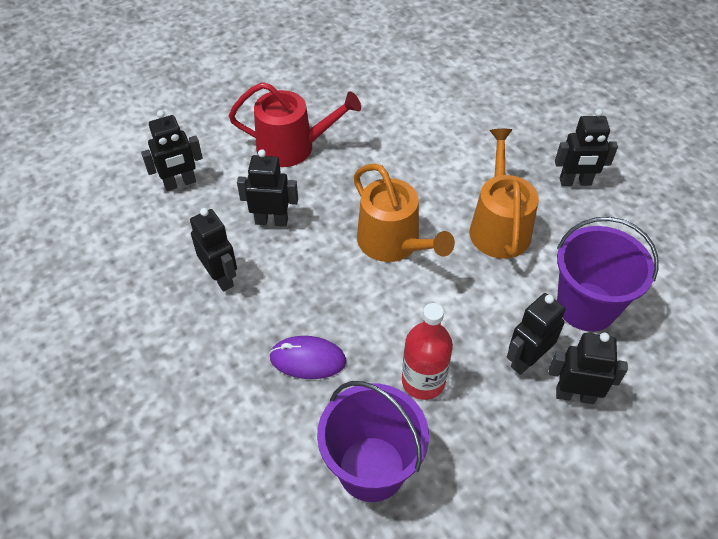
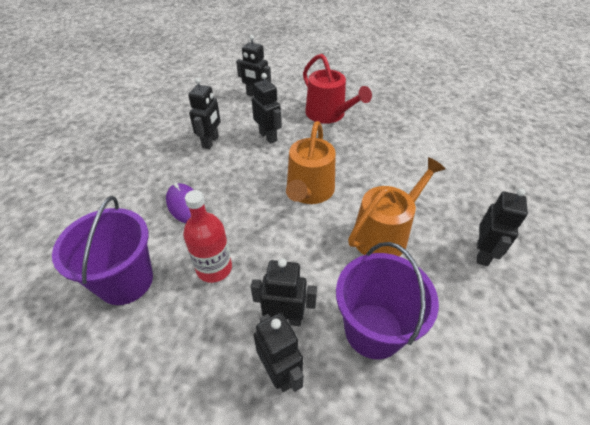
camera: 50 degrees right, 5 degrees down
black robot [555,109,618,186] -> black robot turned 120 degrees counterclockwise [477,188,528,266]

